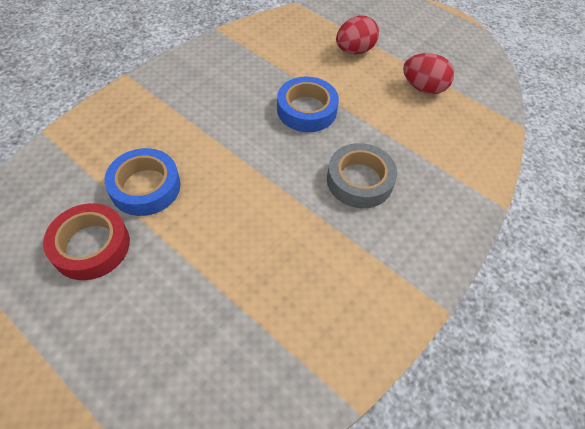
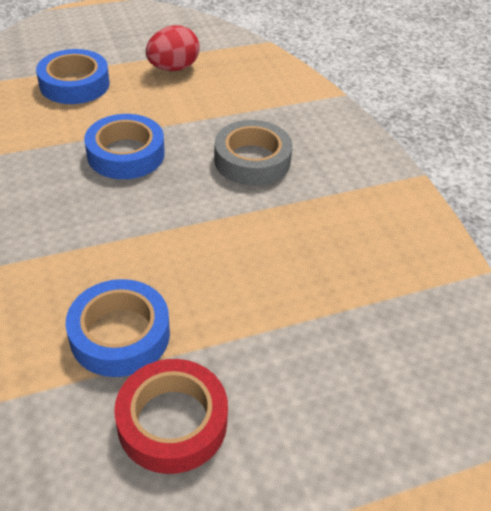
camera: 60 degrees left, 10 degrees down
red egg [336,16,379,54] -> blue tape [36,49,110,104]

